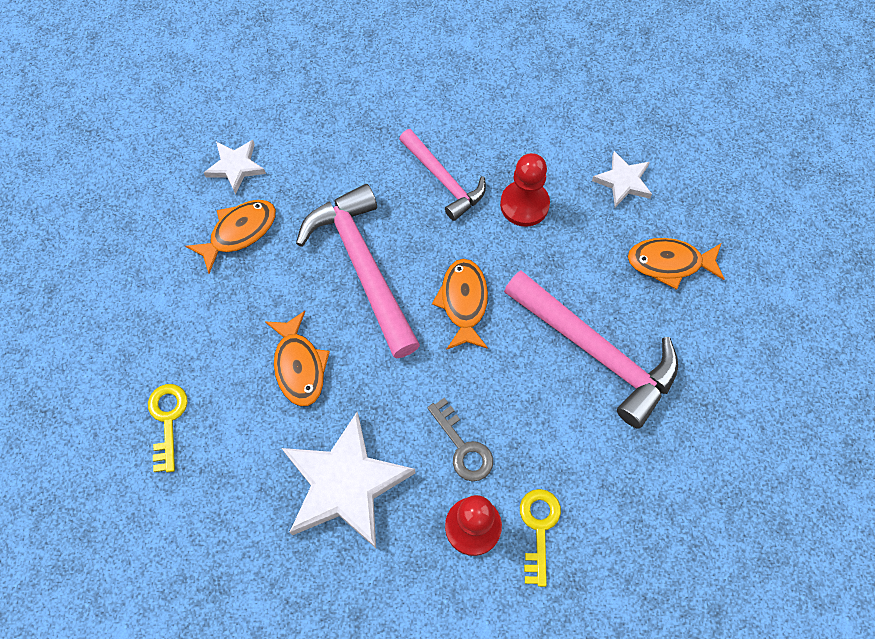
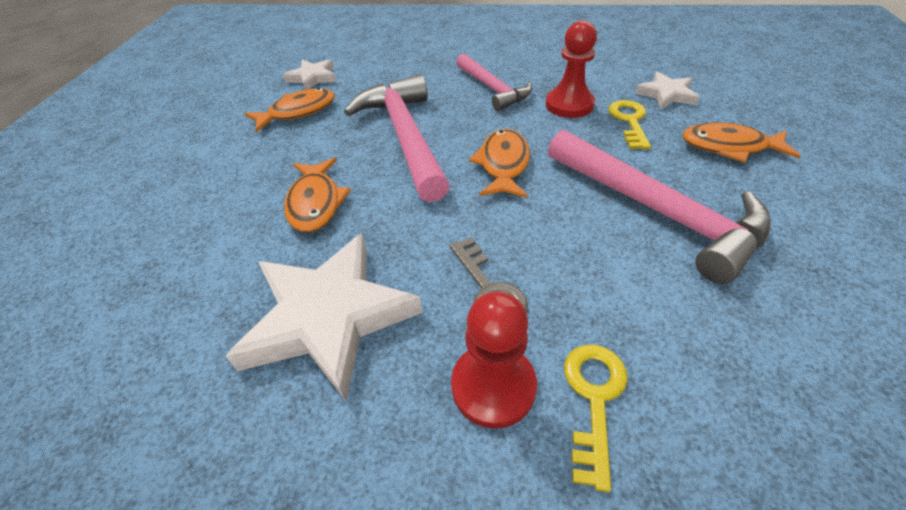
camera: 10 degrees right, 20 degrees down
yellow key [148,384,188,473] -> yellow key moved to [608,100,651,150]

